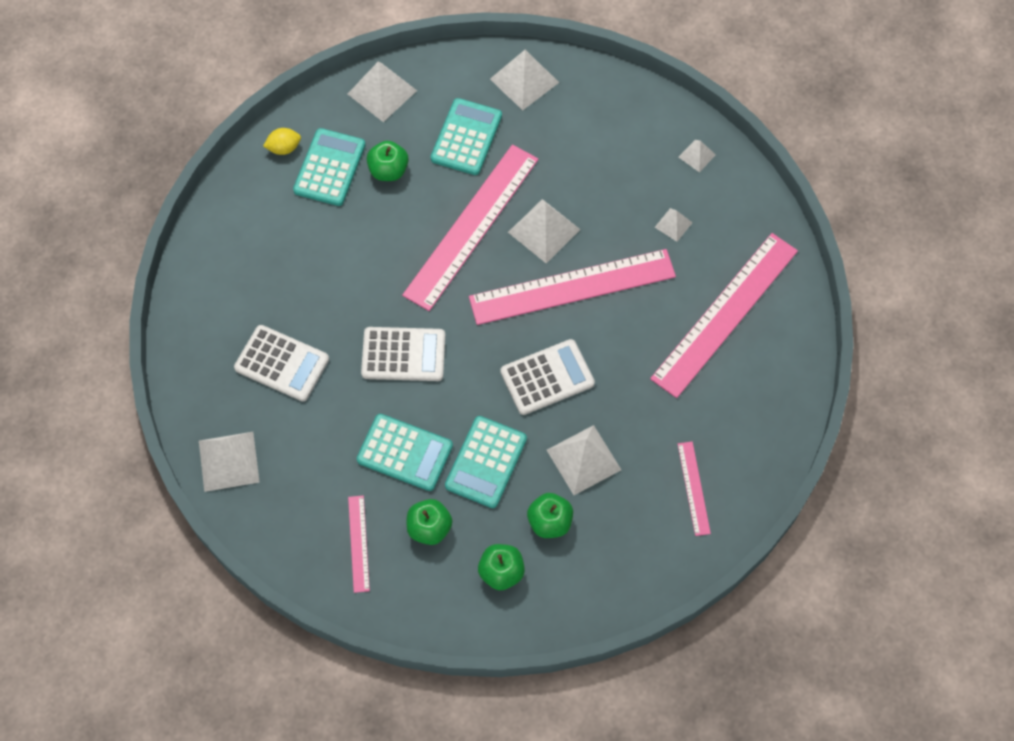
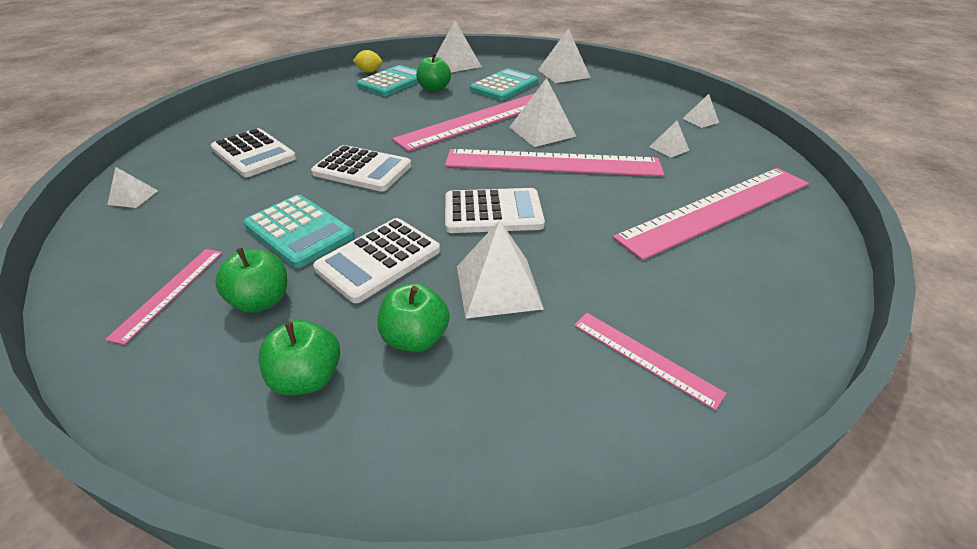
camera: 20 degrees right, 25 degrees down
white pyramid [199,432,260,492] -> white pyramid [107,167,158,208], size x0.53
turquoise calculator [445,416,527,508] -> white calculator [313,218,440,303]
pink ruler [678,442,711,536] -> pink ruler turned 60 degrees counterclockwise [574,313,726,411]

